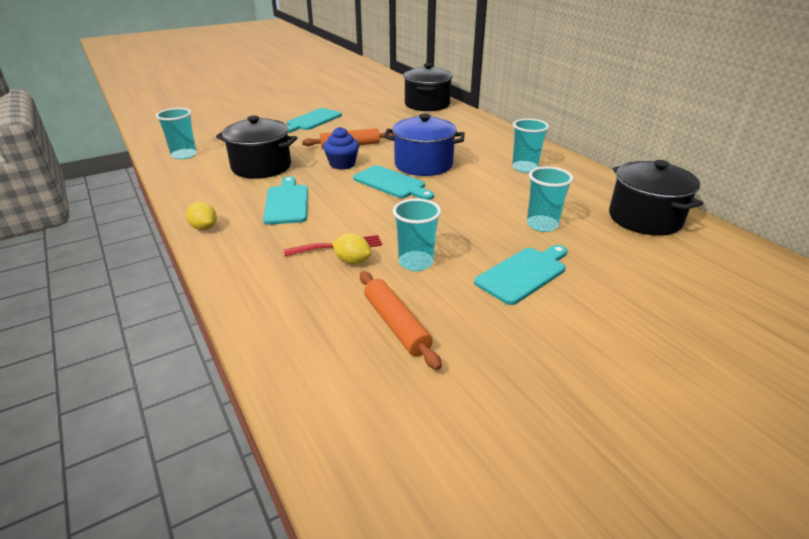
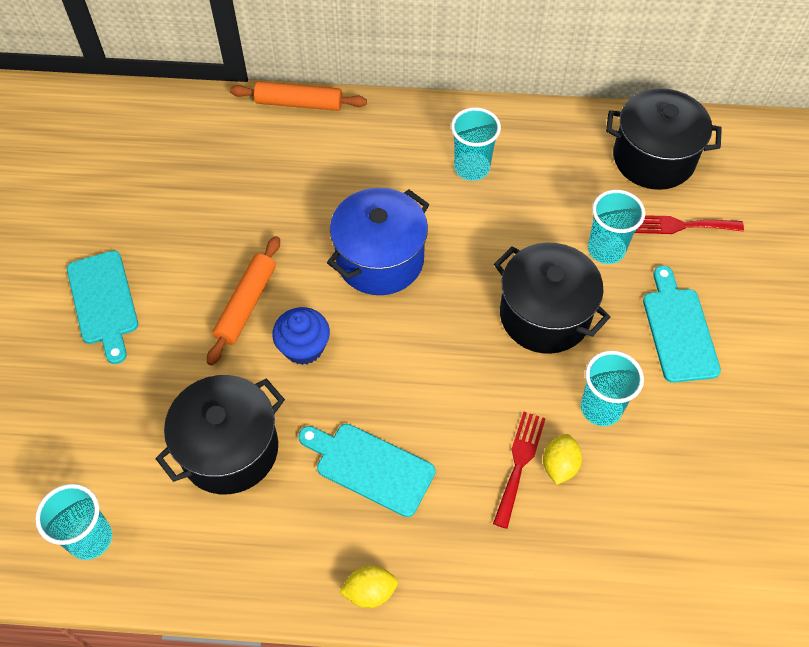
camera: 55 degrees left, 25 degrees up
yellow lemon [332,233,372,264] -> yellow lemon turned 45 degrees counterclockwise [543,434,582,485]
turquoise cutting board [353,165,434,200] -> none
orange rolling pin [360,271,442,370] -> orange rolling pin moved to [230,81,367,111]
black pot [403,63,453,111] -> black pot moved to [494,242,610,354]
none -> red fork [635,215,744,234]

